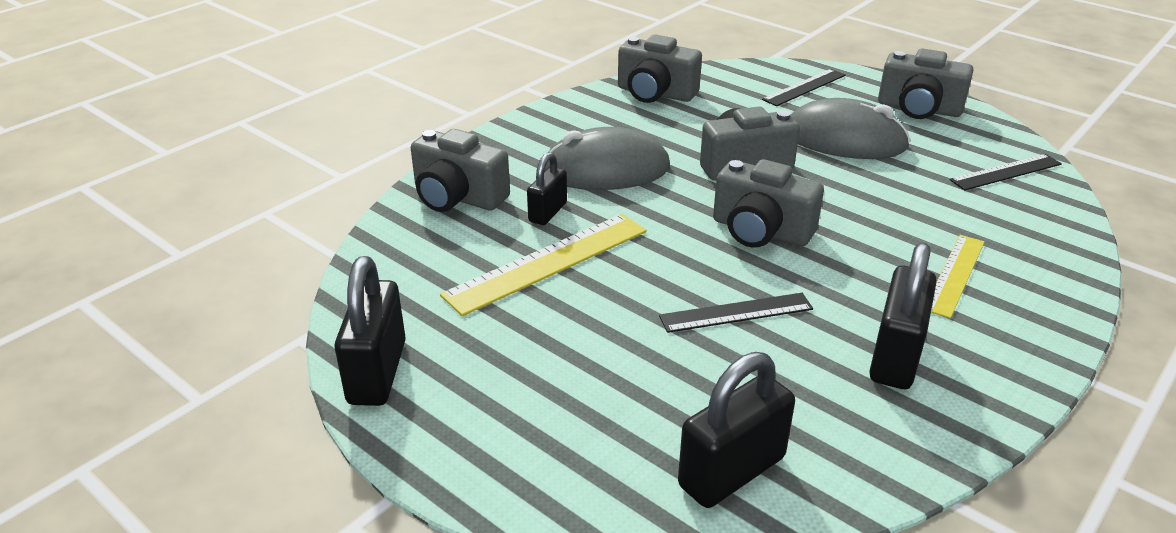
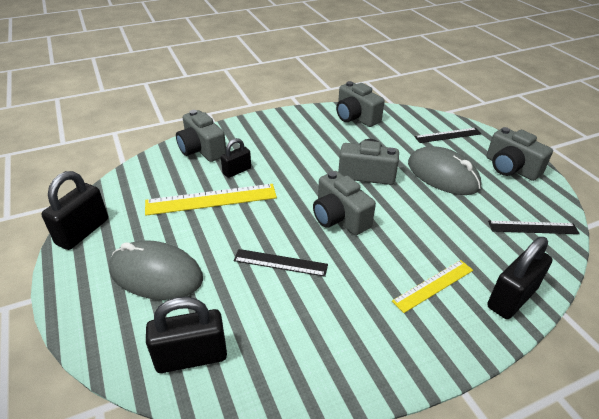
camera: 25 degrees right, 5 degrees up
grey mouse [544,127,670,190] -> grey mouse moved to [109,240,203,300]
black padlock [869,242,937,389] -> black padlock moved to [487,237,553,319]

